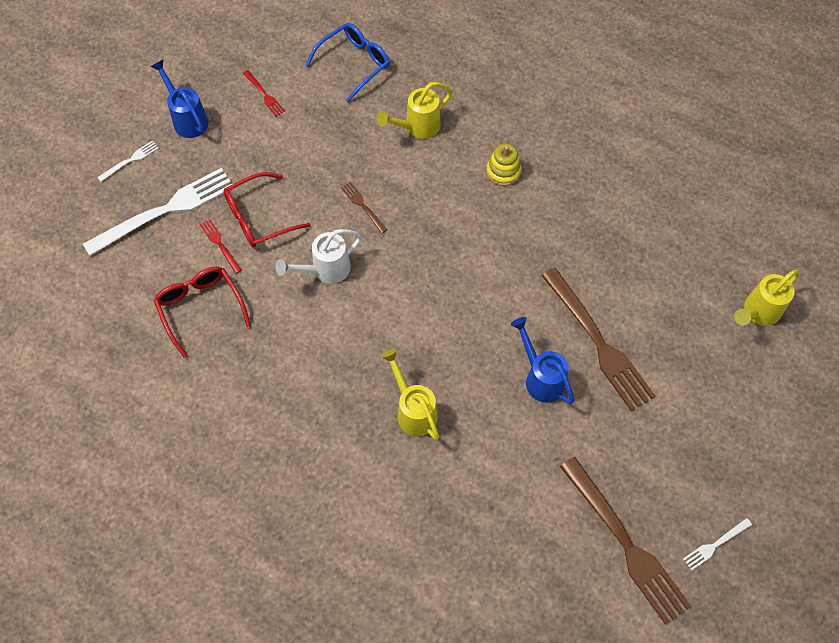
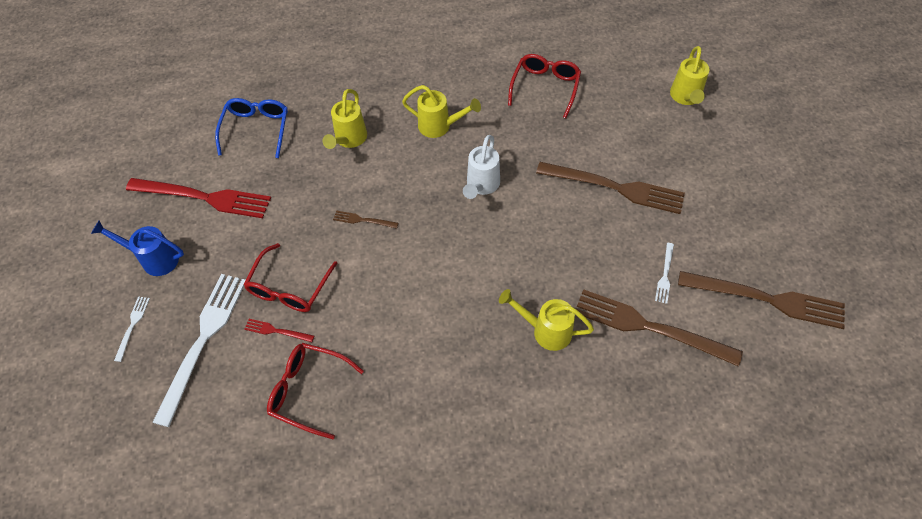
camera: 40 degrees left, 5 degrees down
red fork [243,70,285,117] -> red fork [126,178,271,218], size x2.29
white watering can [275,229,362,284] -> white watering can moved to [463,135,500,199]
yellow stacking toy [486,144,522,186] -> yellow watering can [402,85,481,138]
blue watering can [511,317,574,404] -> none
white fork [683,518,752,570] -> white fork moved to [655,243,674,304]
none -> red glasses [508,54,581,118]
none -> brown fork [576,289,743,367]

